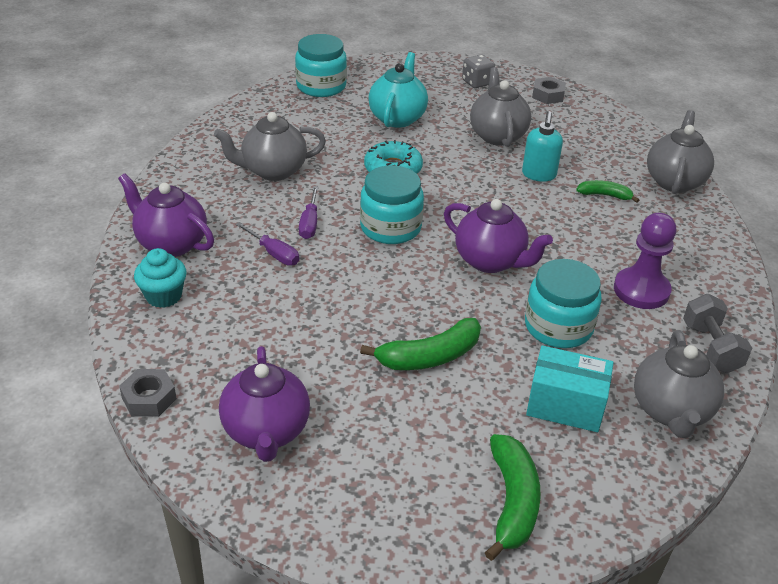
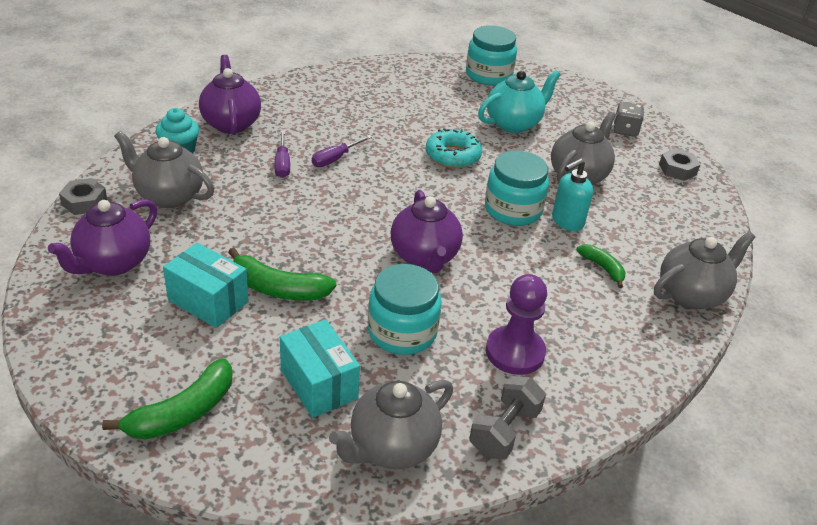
camera: 40 degrees right, 0 degrees up
grey teapot [214,112,326,181] -> grey teapot moved to [114,131,214,208]
turquoise jar [360,165,424,244] -> turquoise jar moved to [485,151,549,226]
none -> turquoise box [163,243,248,328]

